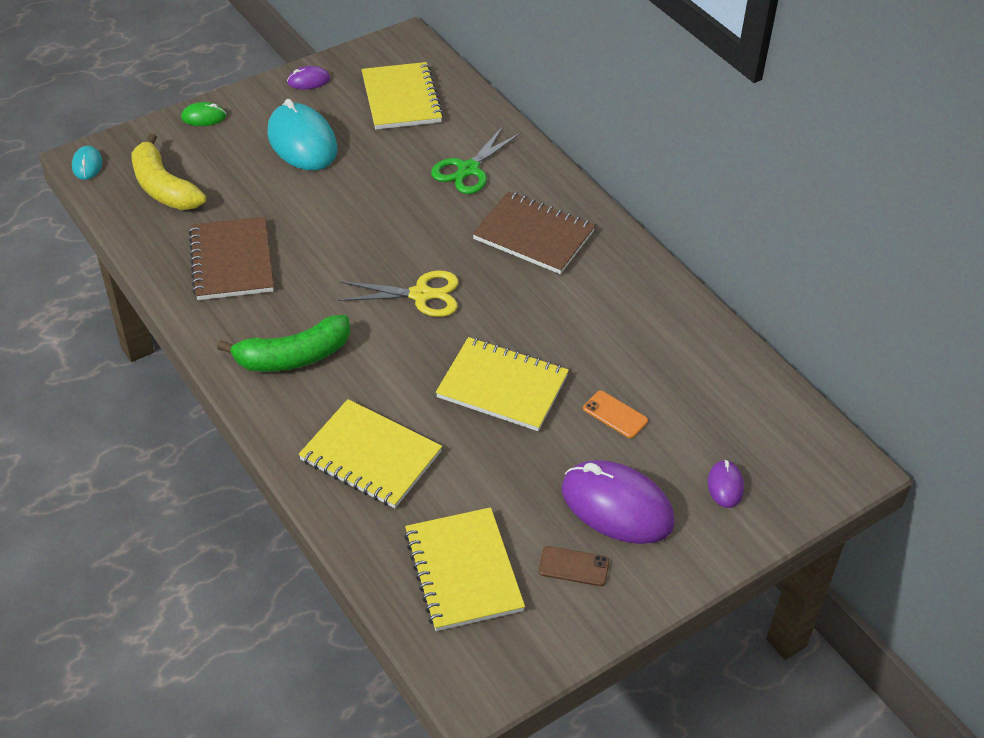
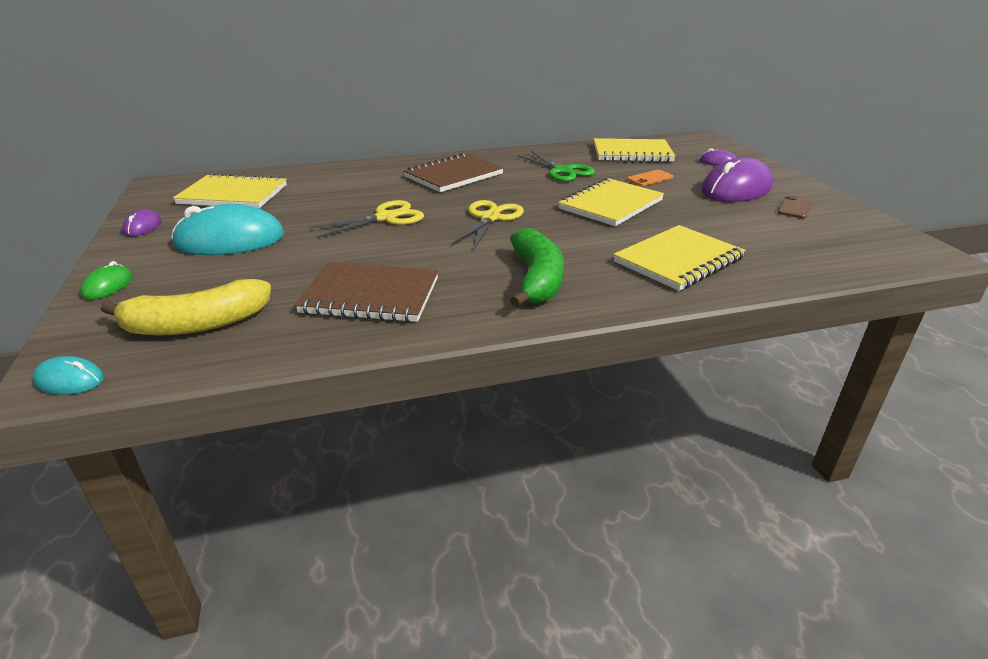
camera: 70 degrees left, 15 degrees down
yellow notebook [404,507,525,631] -> yellow notebook moved to [594,138,675,162]
green scissors [431,126,521,194] -> green scissors moved to [518,151,595,182]
none -> yellow scissors [309,200,424,238]

